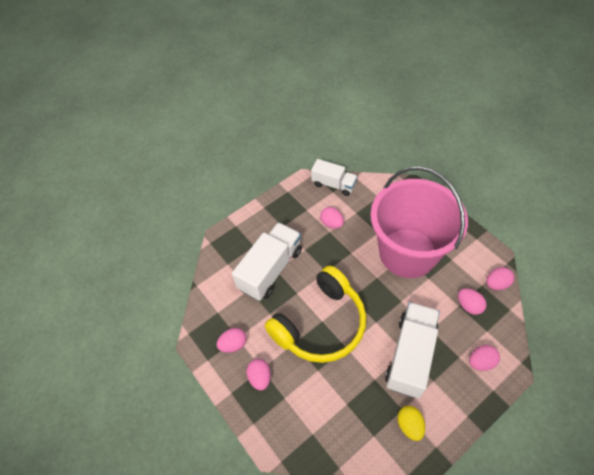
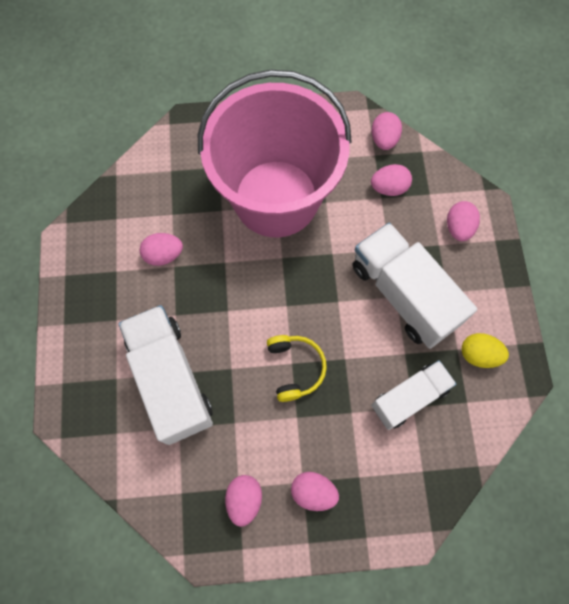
camera: 60 degrees left, 15 degrees up
yellow headphones [265,266,366,363] -> yellow headphones [267,335,327,402], size x0.46
white truck [311,159,357,196] -> white truck moved to [371,360,456,430]

